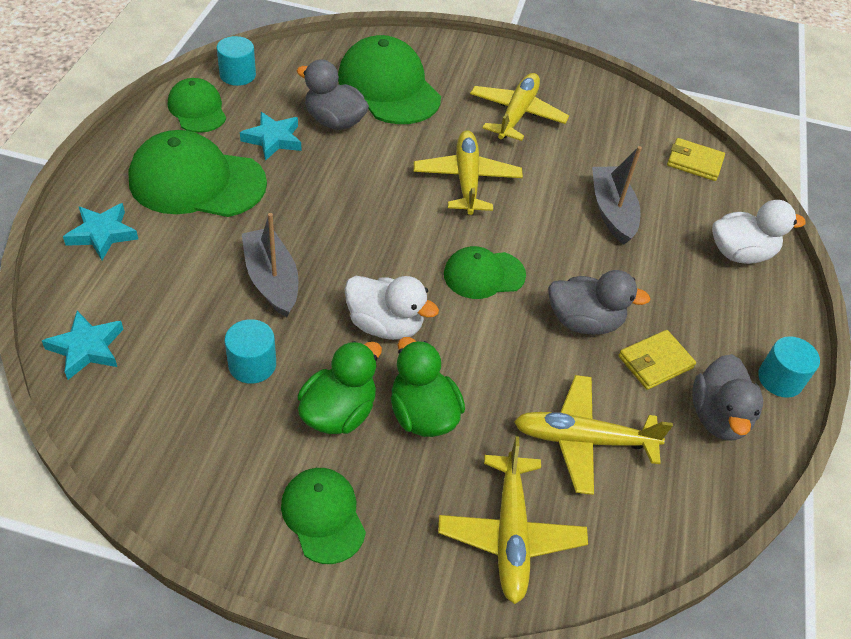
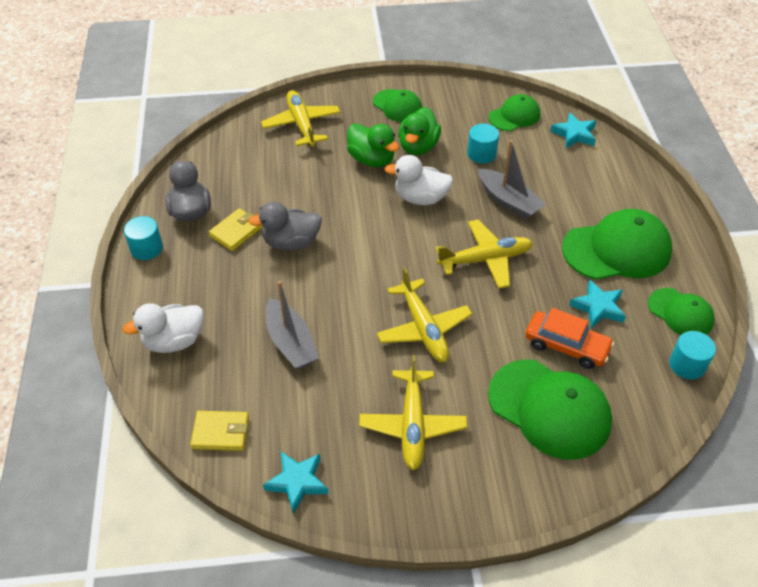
camera: 165 degrees right, 0 degrees up
turquoise star [63,203,138,260] -> turquoise star moved to [263,452,329,514]
grey duck [297,59,369,130] -> orange car [525,308,614,369]
green cap [444,246,526,299] -> green cap moved to [489,94,540,131]
yellow plane [514,375,673,495] -> yellow plane moved to [435,219,533,289]

